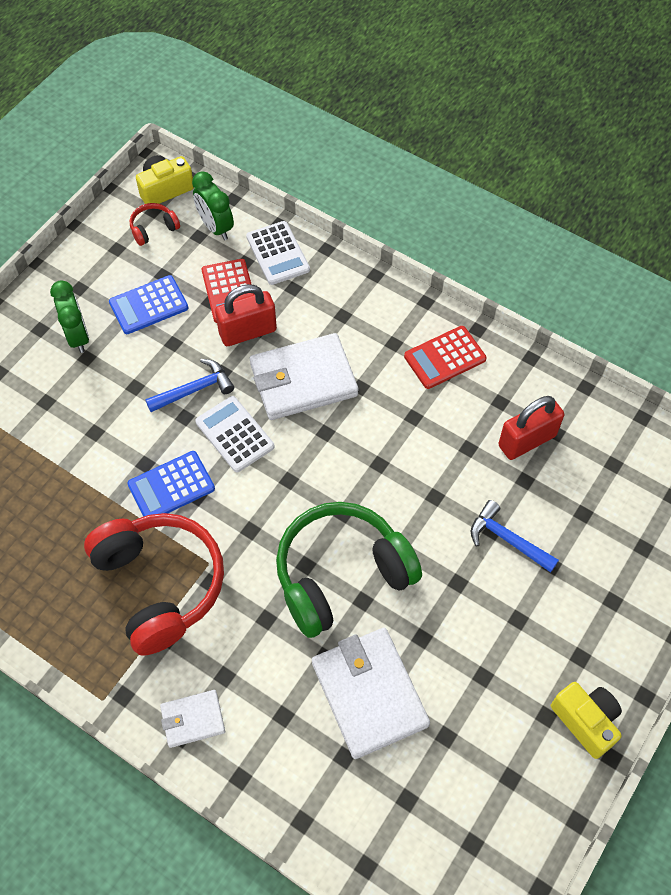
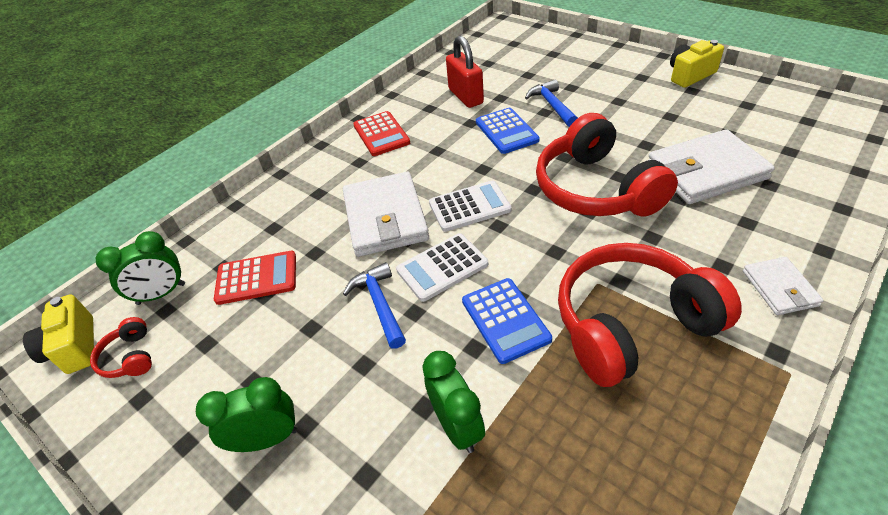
camera: 80 degrees left, 15 degrees down
blue calculator [109,275,188,334] -> blue calculator moved to [476,108,539,154]
red padlock [215,284,277,346] -> none
white calculator [246,221,310,285] -> white calculator moved to [429,181,512,232]
green headphones [276,502,422,638] -> red headphones [536,113,678,217]
blue hammer [471,500,559,573] -> blue hammer turned 120 degrees clockwise [525,80,578,127]
none -> green clock [422,351,485,453]

